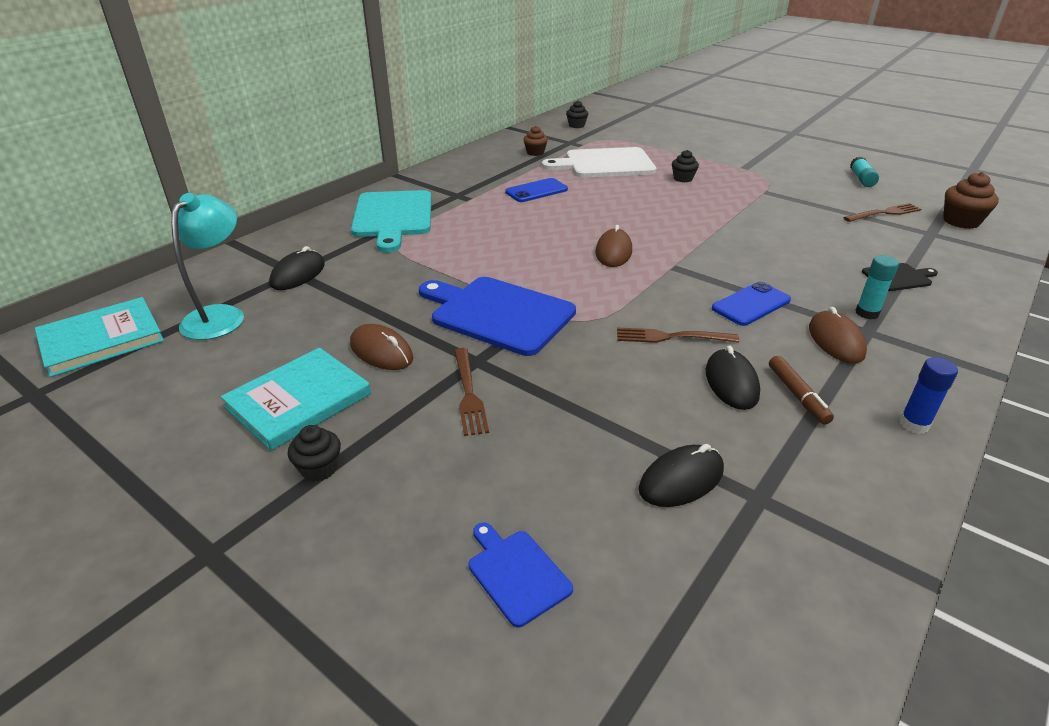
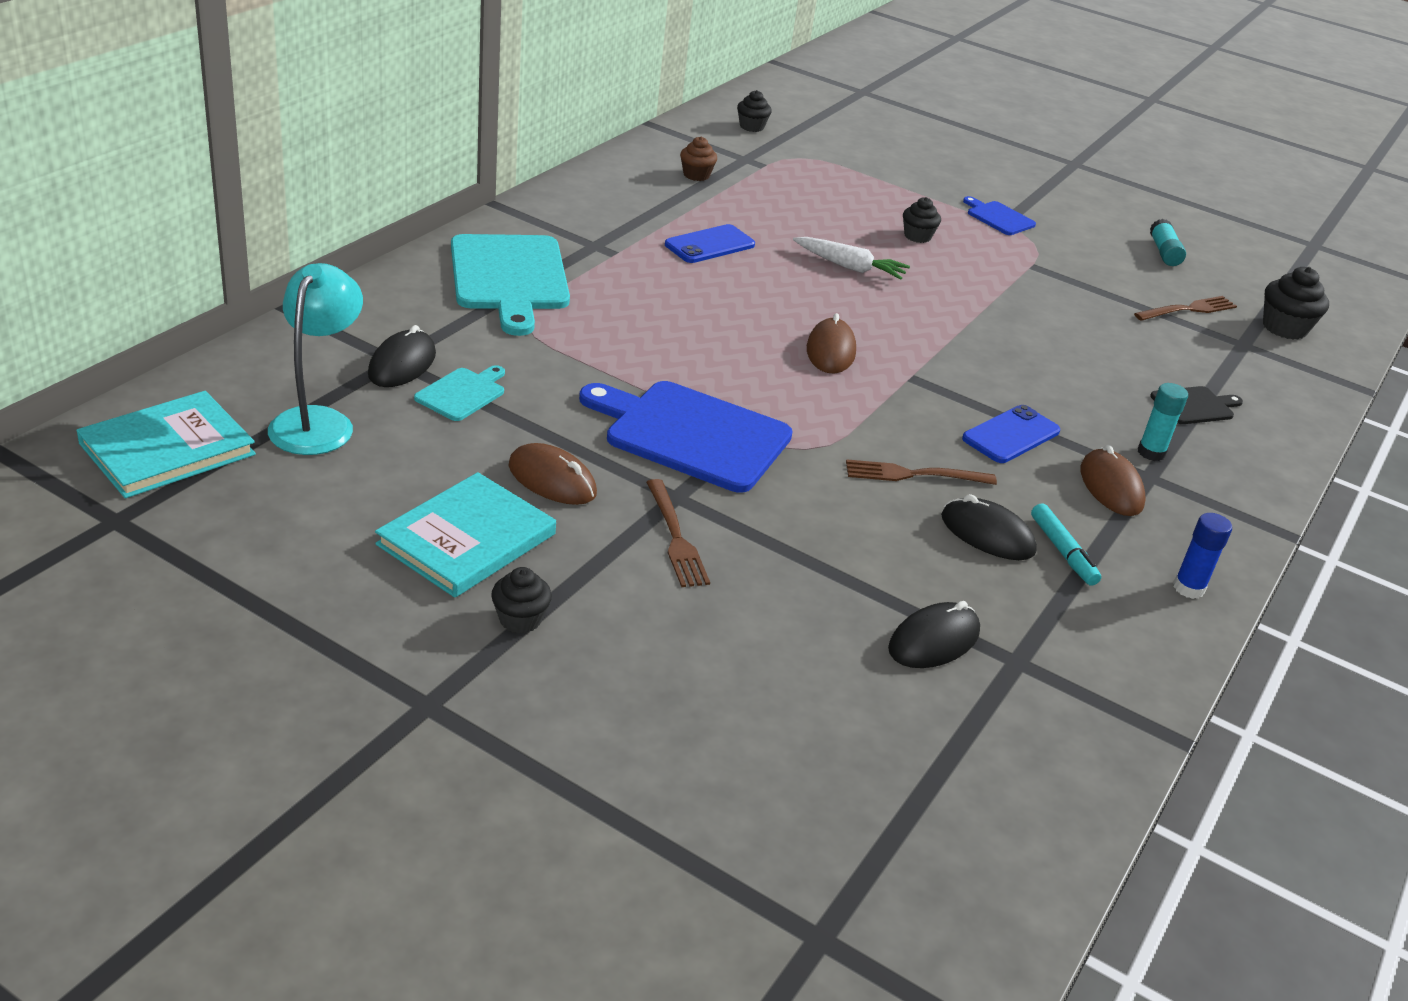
camera: 10 degrees left, 0 degrees up
blue cutting board [469,523,573,627] -> blue cutting board moved to [963,196,1036,235]
white cutting board [542,147,656,178] -> none
black mouse [706,345,760,410] -> black mouse turned 45 degrees counterclockwise [941,494,1037,560]
brown marker [769,356,834,425] -> turquoise marker [1031,503,1101,586]
brown cupcake [943,172,999,229] -> black cupcake [1263,267,1329,340]
none -> turquoise cutting board [414,365,505,421]
none -> white carrot [793,237,910,280]

